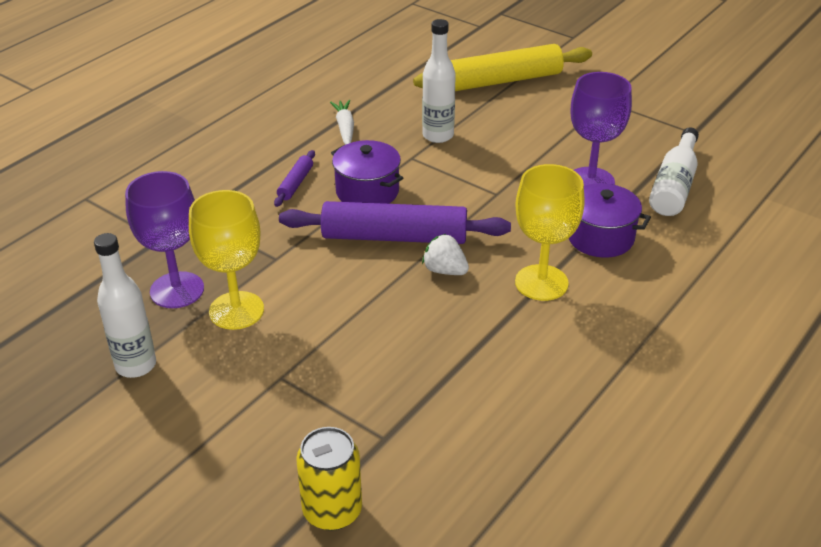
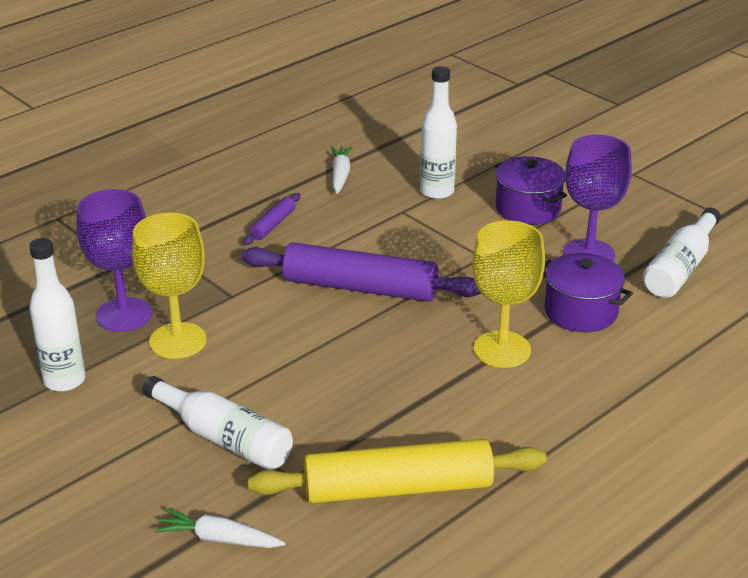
camera: 10 degrees right, 5 degrees down
yellow can [297,427,362,531] -> white carrot [155,509,285,548]
purple pot [331,140,403,204] -> purple pot moved to [495,156,567,225]
yellow rolling pin [413,44,592,91] -> yellow rolling pin moved to [248,439,547,503]
white strawberry [422,234,469,275] -> none
none -> white bottle [143,376,293,470]

